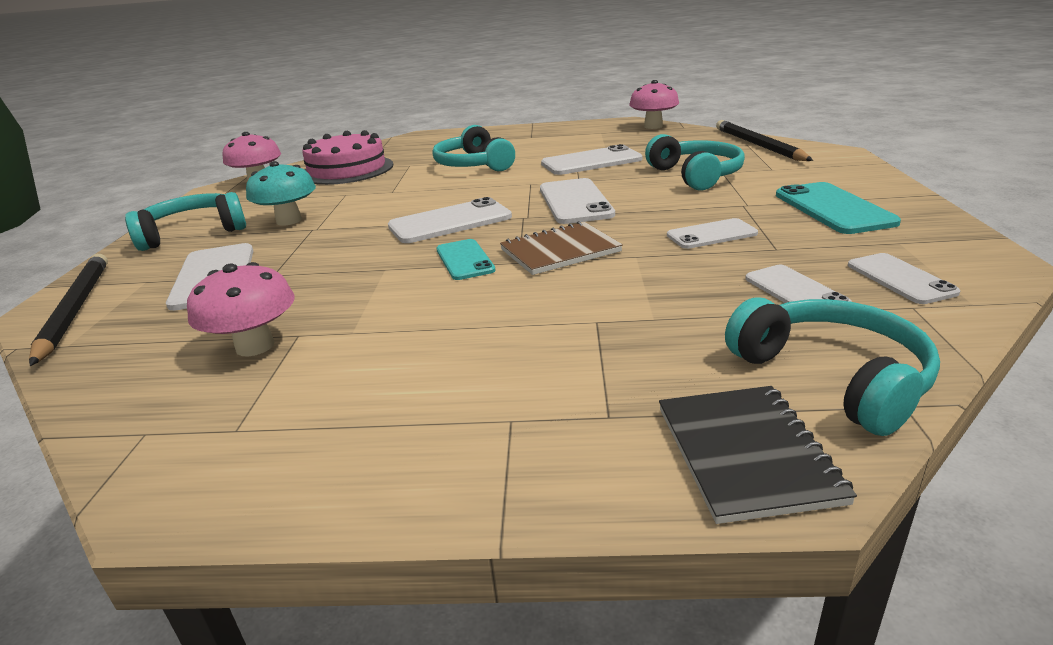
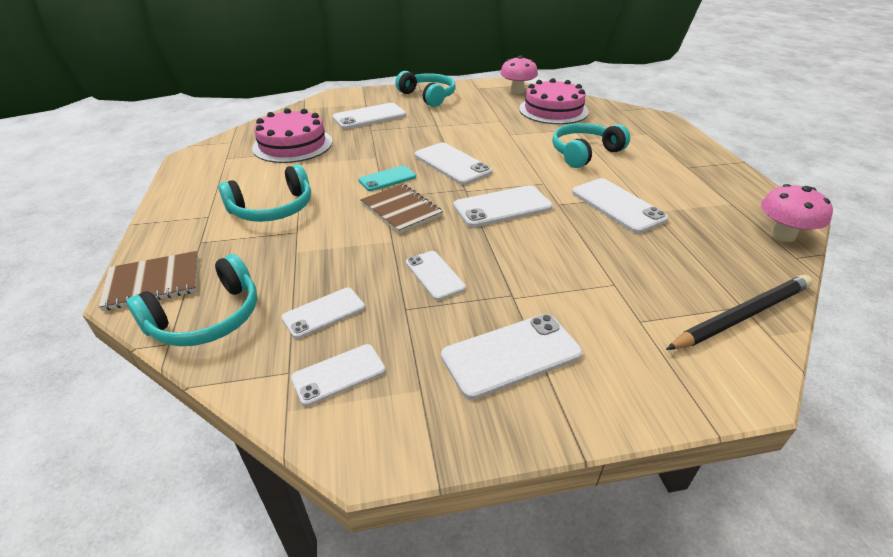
camera: 75 degrees right, 10 degrees up
black pencil [29,254,108,366] -> none
pink mushroom [187,262,295,356] -> pink cake [252,108,332,163]
turquoise mushroom [246,161,316,226] -> none
turquoise headphones [645,134,745,191] -> turquoise headphones moved to [218,164,311,222]
black notebook [659,386,857,524] -> brown notebook [98,251,198,311]
turquoise phone [776,182,901,234] -> white phone [441,314,582,400]

